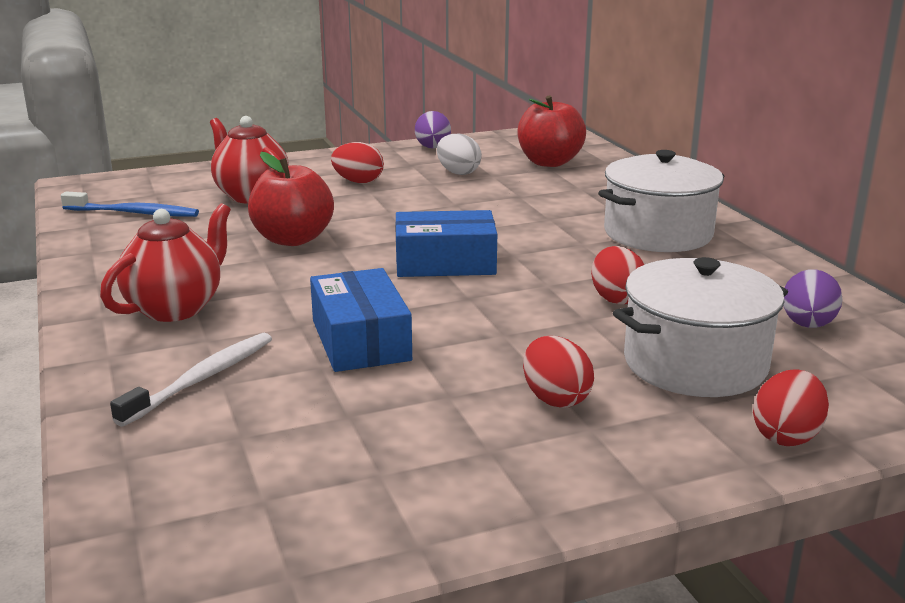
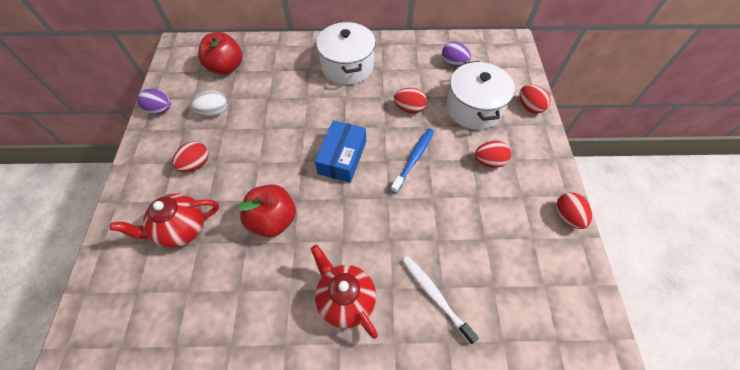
camera: 70 degrees left, 35 degrees up
blue toothbrush [61,192,199,217] -> blue toothbrush moved to [391,129,434,194]
blue box [310,268,412,372] -> none
none -> red egg [556,192,592,229]

